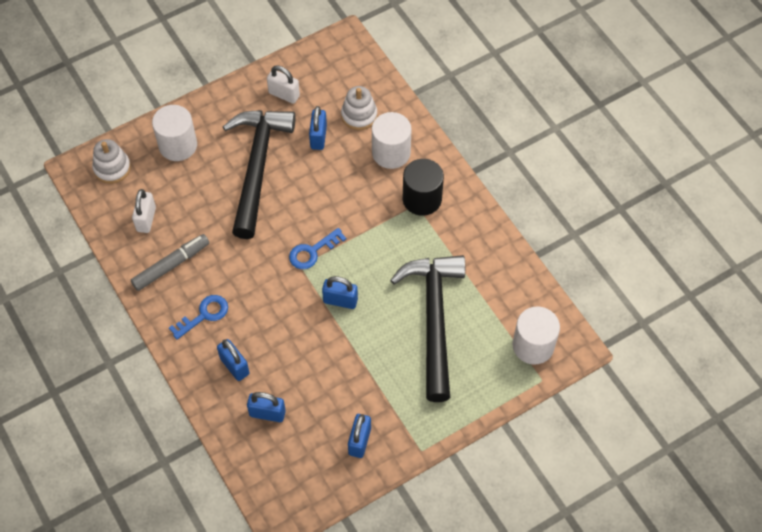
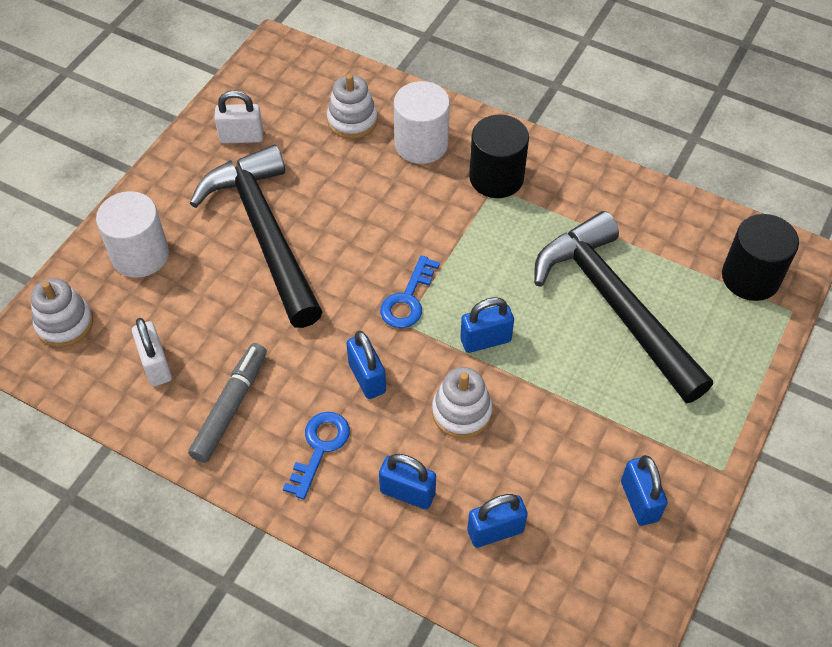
camera: 30 degrees left, 5 degrees down
blue padlock [309,106,327,150] -> blue padlock moved to [346,331,386,399]
white cylinder [512,306,560,365] -> black cylinder [722,214,799,301]
none -> white stacking toy [432,367,492,438]

